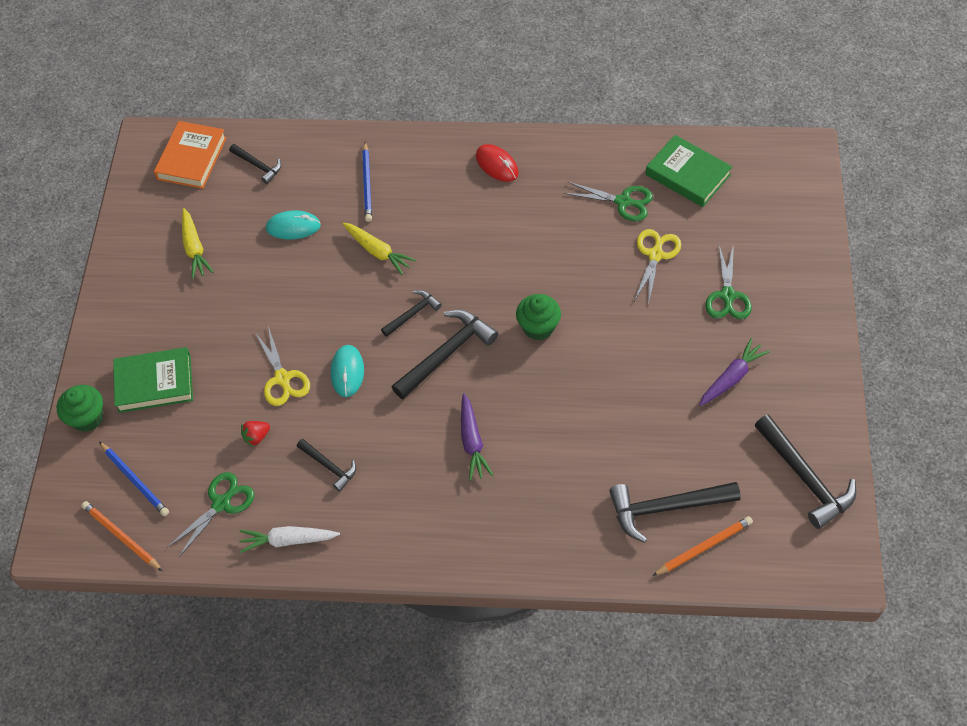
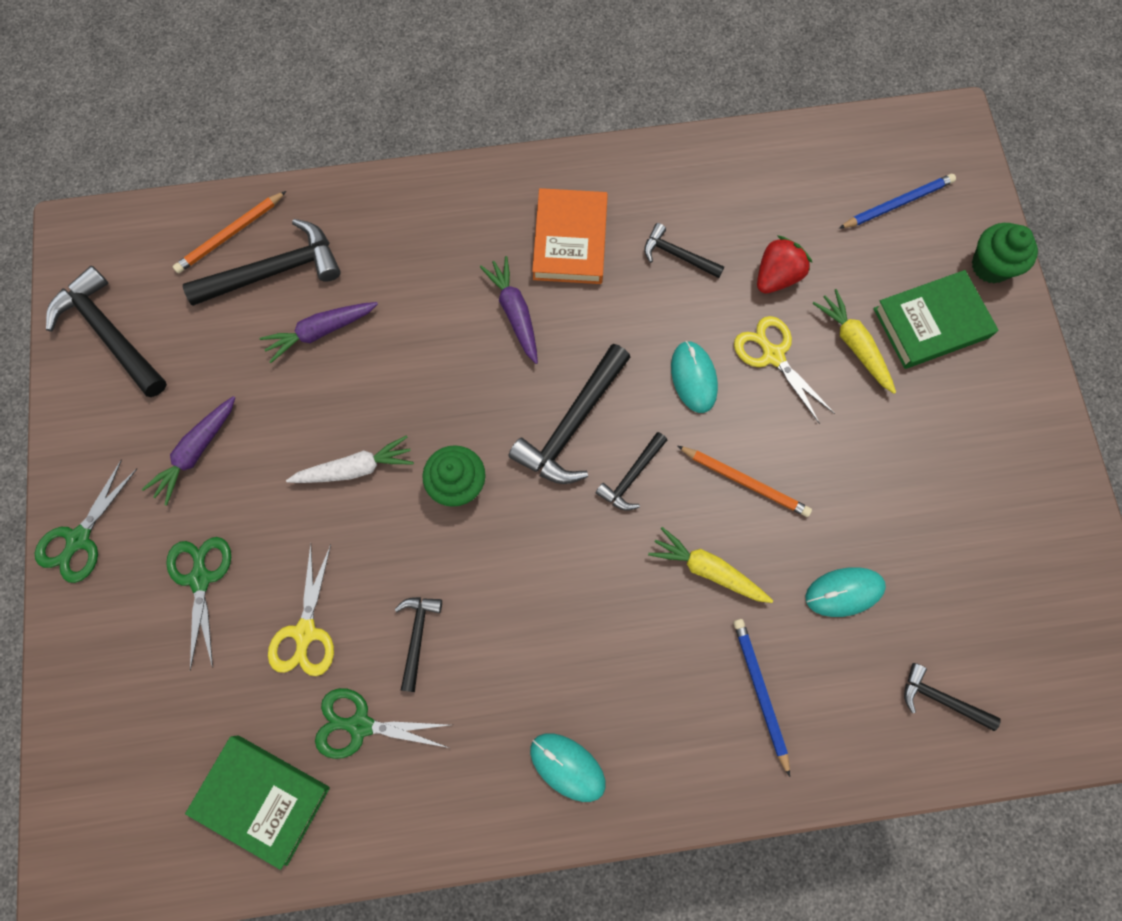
camera: 165 degrees right, 15 degrees up
orange pencil [81,501,162,571] -> orange pencil moved to [677,446,812,517]
blue pencil [99,442,169,516] -> blue pencil turned 120 degrees clockwise [839,174,956,229]
orange book [154,121,227,189] -> orange book moved to [532,188,608,284]
green scissors [167,472,254,558] -> green scissors moved to [35,459,138,583]
yellow carrot [182,208,213,279] -> yellow carrot moved to [812,289,896,394]
white carrot [239,526,340,553] -> white carrot moved to [286,435,414,483]
red strawberry [241,421,270,447] -> red strawberry [757,236,812,293], size x1.57
red mouse [476,144,519,182] -> turquoise mouse [530,733,606,802]
none -> purple carrot [259,302,378,363]
none -> black hammer [394,597,442,692]

